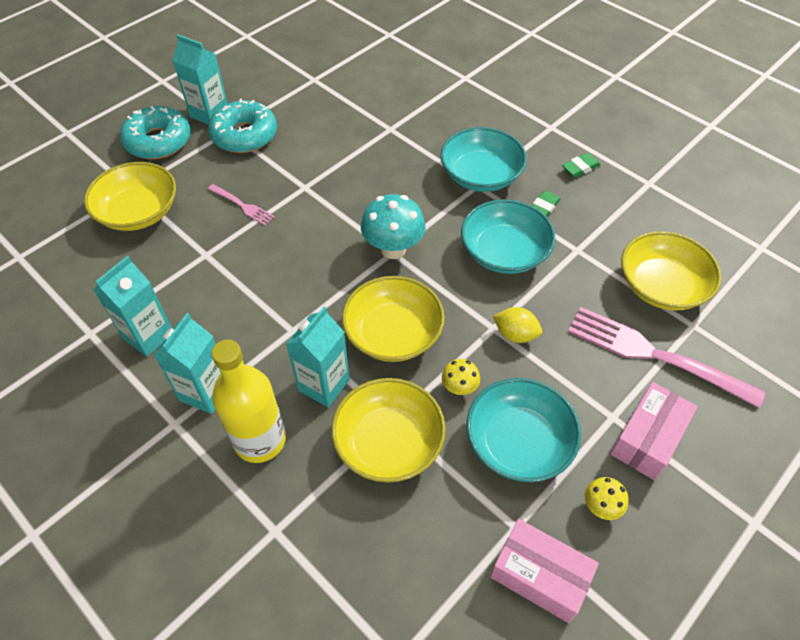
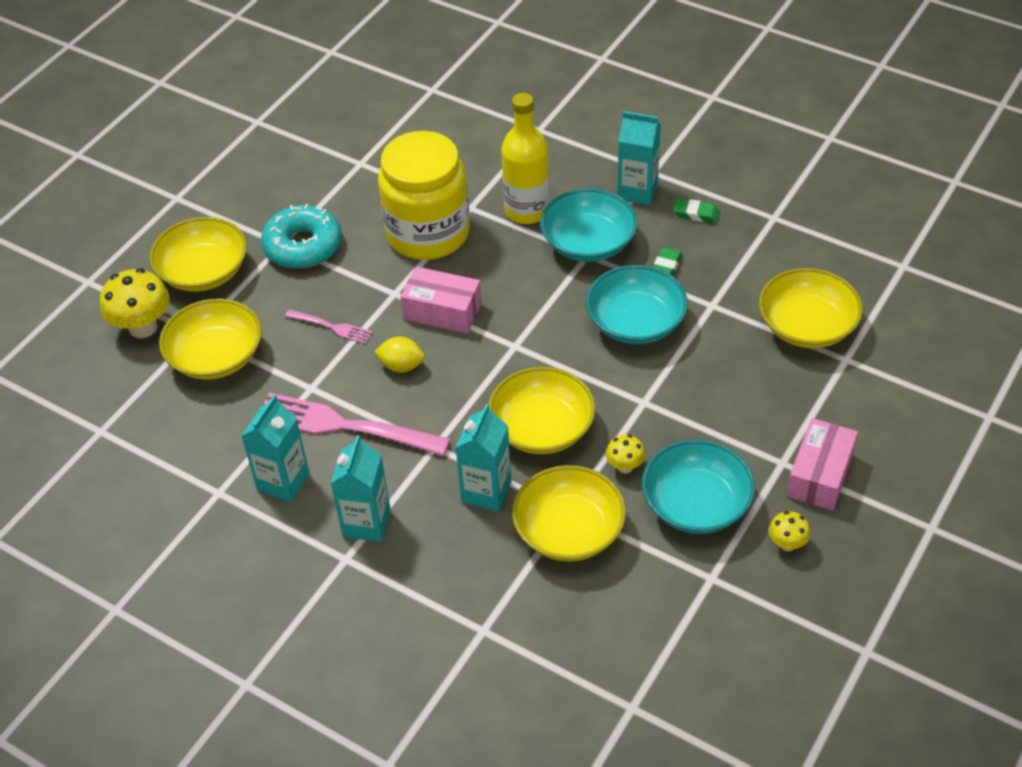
camera: 10 degrees left, 5 degrees down
turquoise donut [120,106,191,159] -> yellow bowl [149,217,247,292]
turquoise carton [173,34,228,125] -> turquoise carton moved to [617,111,661,205]
yellow bottle [211,340,286,463] -> yellow bottle moved to [501,93,550,224]
turquoise mushroom [361,194,425,259] -> none
pink box [490,519,599,623] -> pink box moved to [400,267,482,333]
yellow lemon [493,307,542,343] -> yellow lemon moved to [374,337,425,373]
green eraser [562,153,601,178] -> green eraser turned 60 degrees clockwise [673,198,720,223]
pink fork [568,307,765,408] -> pink fork moved to [263,392,451,456]
none -> yellow mushroom [100,268,170,338]
none -> yellow jar [378,131,470,260]

